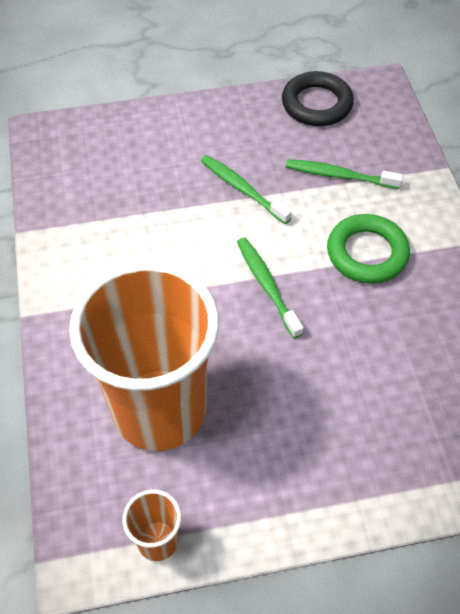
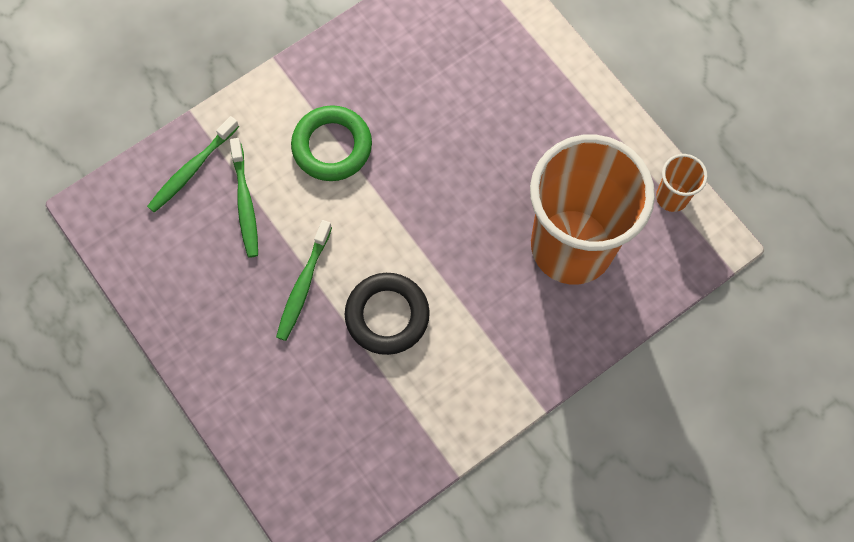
camera: 115 degrees left, 15 degrees up
green toothbrush [237,237,303,338] -> green toothbrush moved to [147,116,239,213]
black ring [282,71,354,126] -> black ring moved to [345,273,430,355]

